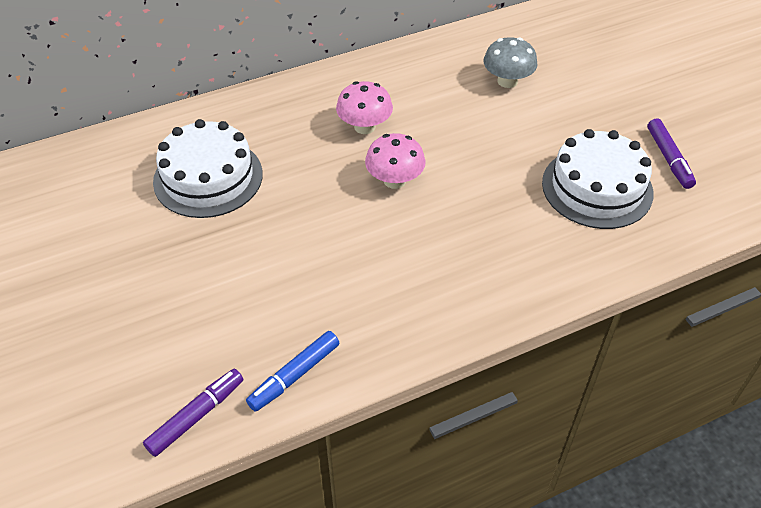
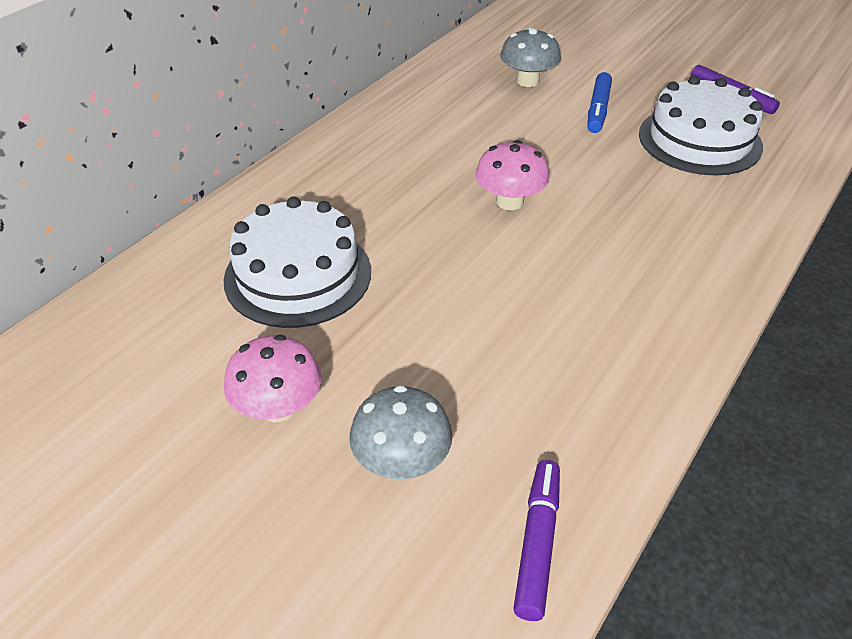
camera: 30 degrees left, 5 degrees down
blue marker [246,331,339,412] -> blue marker moved to [587,72,612,133]
pink mushroom [336,81,393,134] -> pink mushroom moved to [224,335,322,422]
none -> grey mushroom [349,385,452,479]

